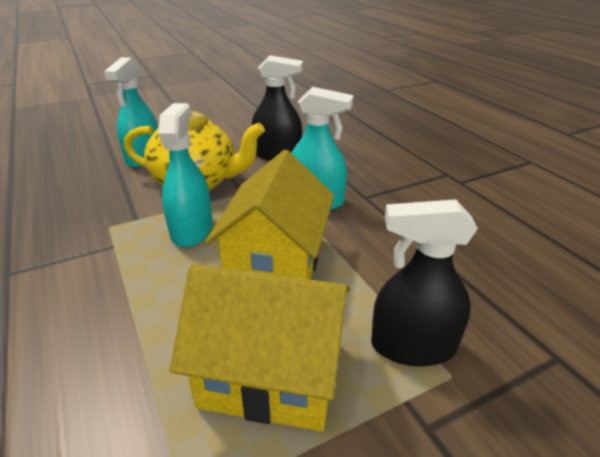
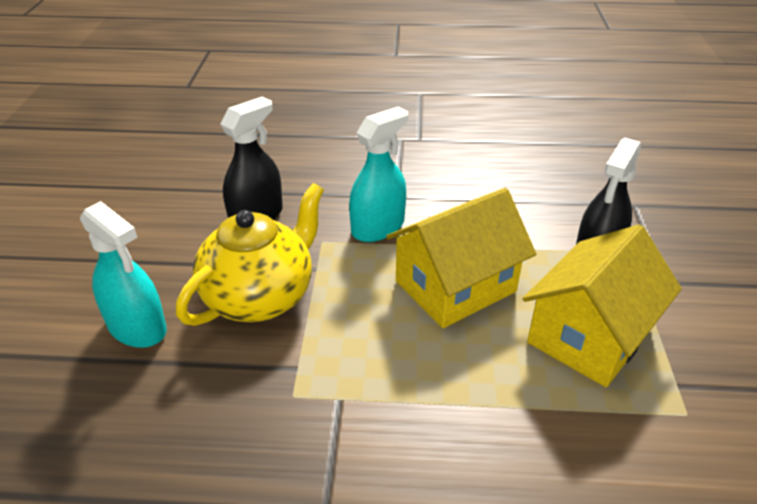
camera: 60 degrees left, 5 degrees up
turquoise spray bottle [158,103,213,247] -> none
yellow house [205,150,334,280] -> yellow house turned 75 degrees counterclockwise [386,188,536,328]

